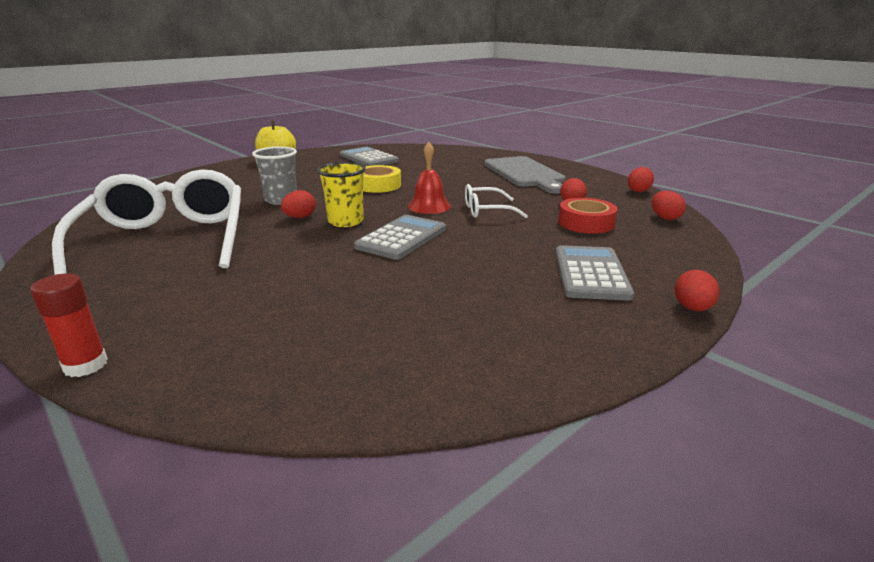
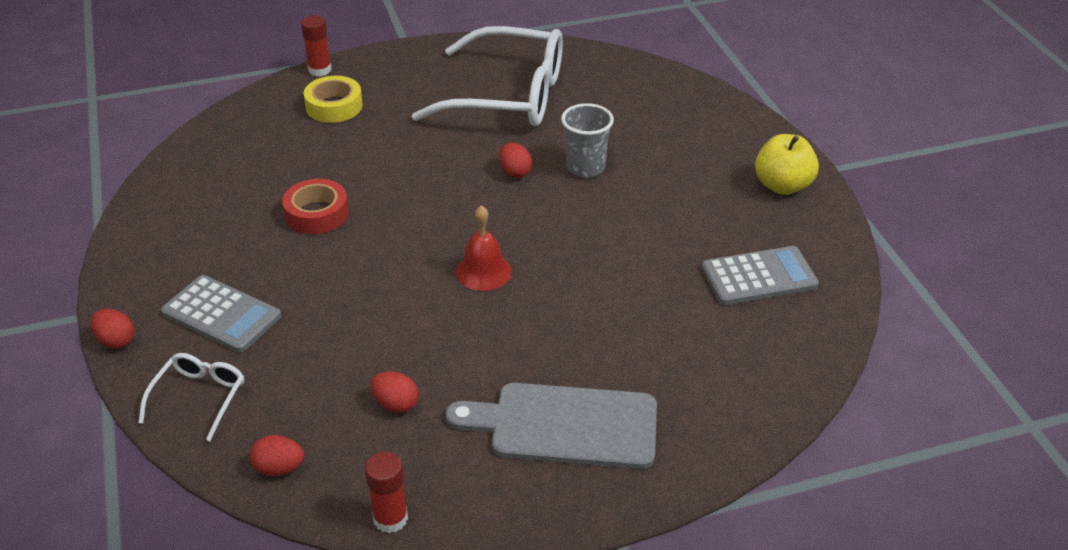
camera: 115 degrees right, 15 degrees up
yellow cup [317,162,366,227] -> none
grey calculator [354,215,446,260] -> none
yellow tape [363,165,401,193] -> yellow tape moved to [304,76,363,123]
white glasses [465,184,528,218] -> white glasses moved to [139,353,244,441]
red tape [558,198,618,234] -> red tape moved to [282,179,349,234]
red egg [628,167,654,192] -> red glue stick [365,452,408,533]

